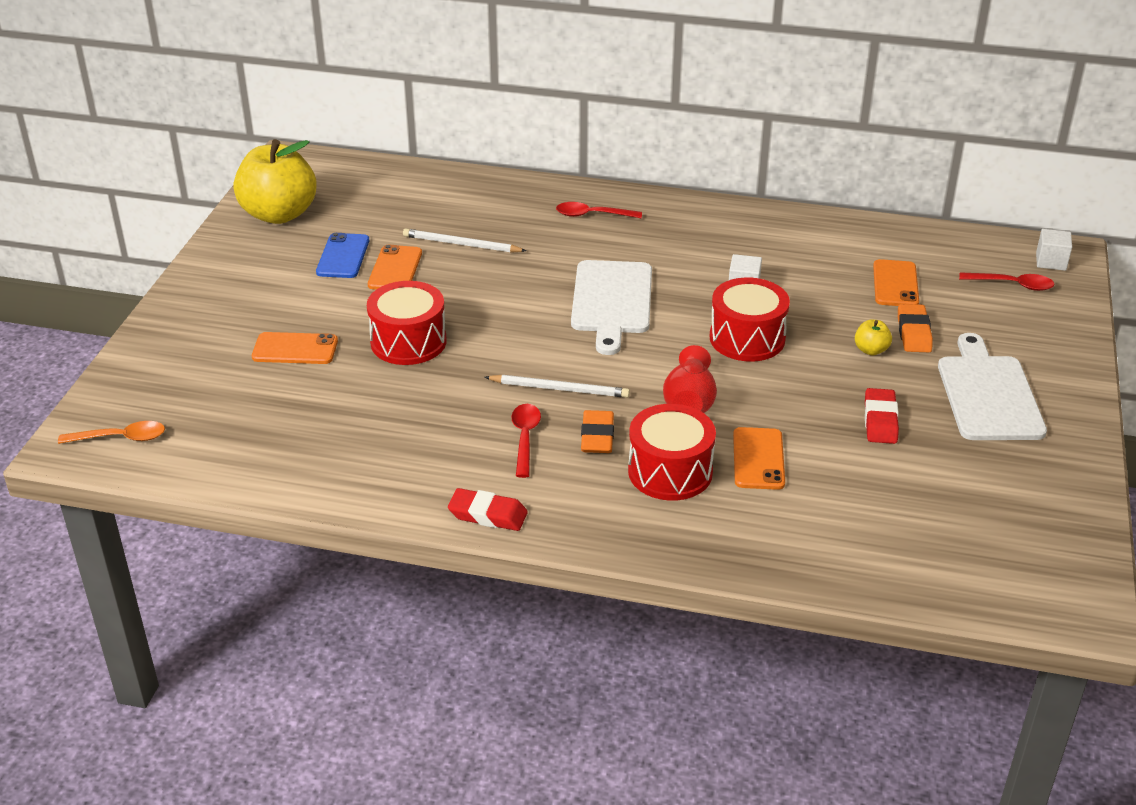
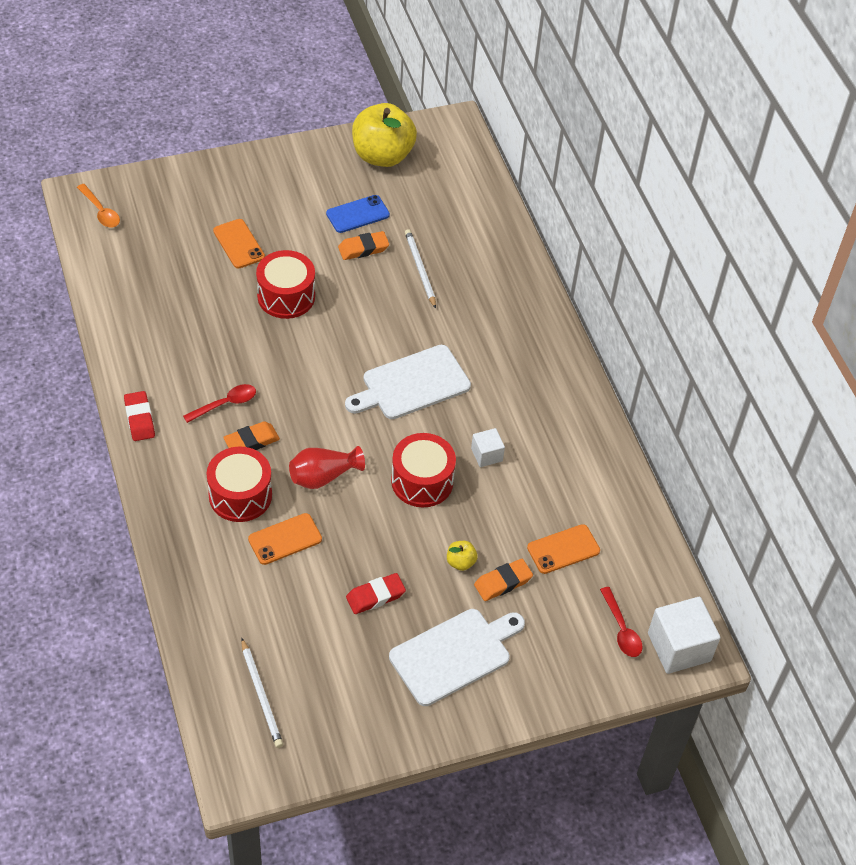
camera: 55 degrees right, 15 degrees up
orange phone [368,245,422,290] -> orange eraser [338,231,389,260]
white pencil [485,375,630,398] -> white pencil moved to [241,638,283,748]
red spoon [556,202,642,218] -> none
white cube [1036,229,1072,271] -> white cube [648,597,720,674], size x1.84

